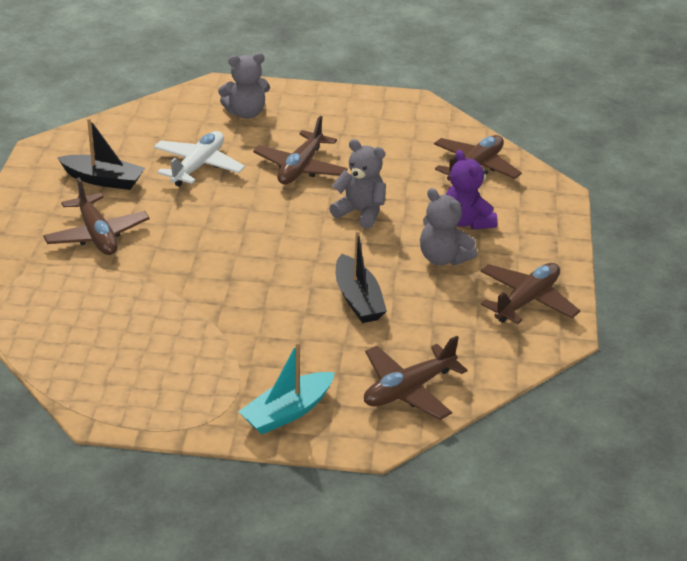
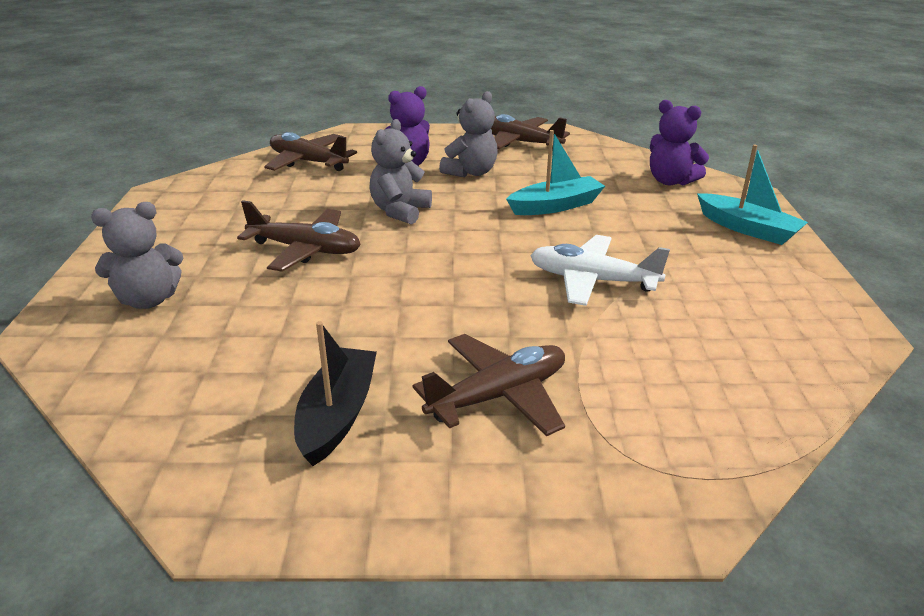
camera: 95 degrees left, 5 degrees down
white plane [154,131,245,187] -> white plane moved to [530,235,670,306]
grey teddy bear [218,53,270,119] -> grey teddy bear turned 90 degrees clockwise [91,202,183,309]
black boat [336,230,387,323] -> turquoise boat [506,130,605,215]
brown plane [364,336,467,420] -> purple teddy bear [650,100,709,186]

